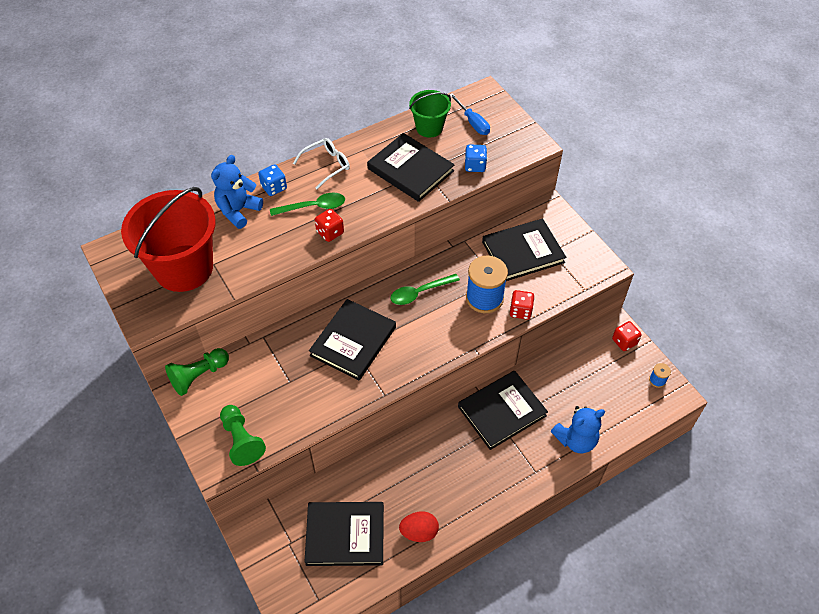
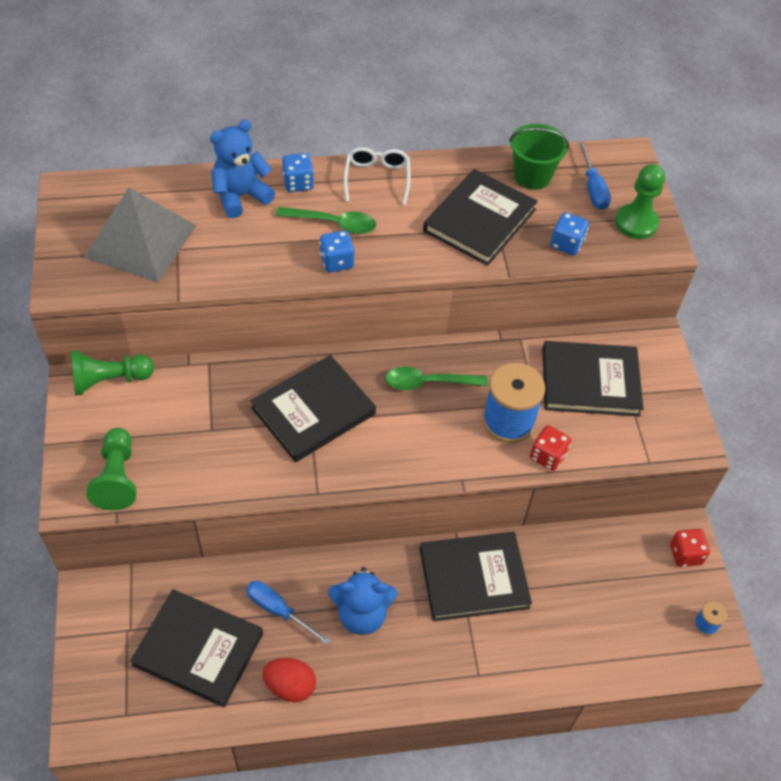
camera: 20 degrees right, 0 degrees up
red bucket [121,187,216,292] -> grey pyramid [84,188,196,282]
white glasses [293,138,350,189] -> white glasses turned 75 degrees counterclockwise [344,147,411,205]
red dice [315,209,344,242] -> blue dice [320,231,354,273]
black book [367,133,455,202] -> black book turned 60 degrees clockwise [423,169,538,266]
blue teddy bear [551,406,605,453] -> blue teddy bear moved to [328,567,397,635]
none -> blue screwdriver [246,581,331,645]
none -> green pawn [615,164,665,239]

